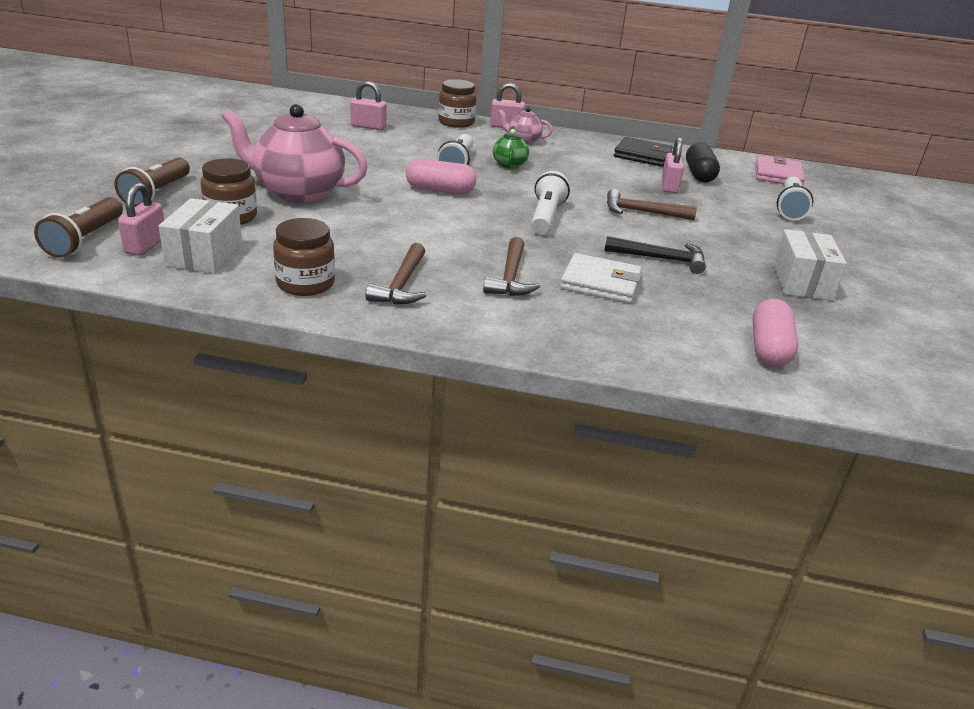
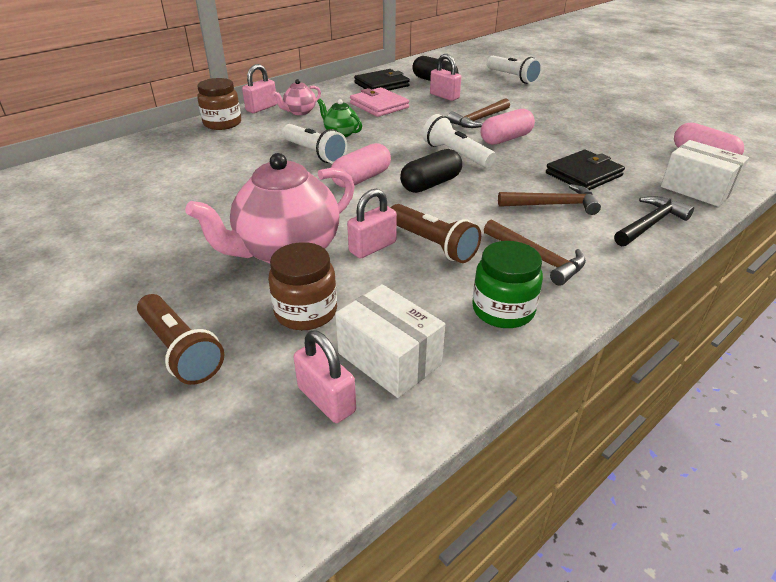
camera: 50 degrees left, 5 degrees up
brown flashlight [34,197,123,258] -> brown flashlight moved to [391,204,481,263]
brown jar [273,218,335,296] -> green jar [472,241,543,328]
pink padlock [350,81,387,130] -> pink padlock moved to [347,188,397,259]
brown hammer [483,237,540,296] -> brown hammer turned 45 degrees counterclockwise [498,184,601,215]
white wallet [560,253,642,303] -> black wallet [546,150,625,190]
black hammer [604,236,706,274] -> black hammer moved to [614,196,694,246]
pink wallet [755,155,805,186] -> pink wallet moved to [350,87,409,117]
white box [773,229,847,301] -> white box moved to [661,140,749,207]
none -> black capsule [400,149,462,193]
none -> pink capsule [481,109,535,145]

